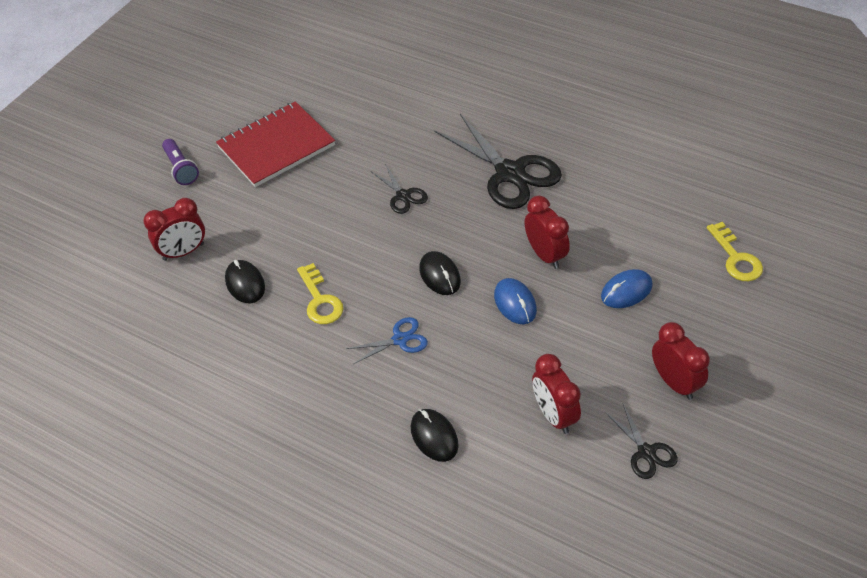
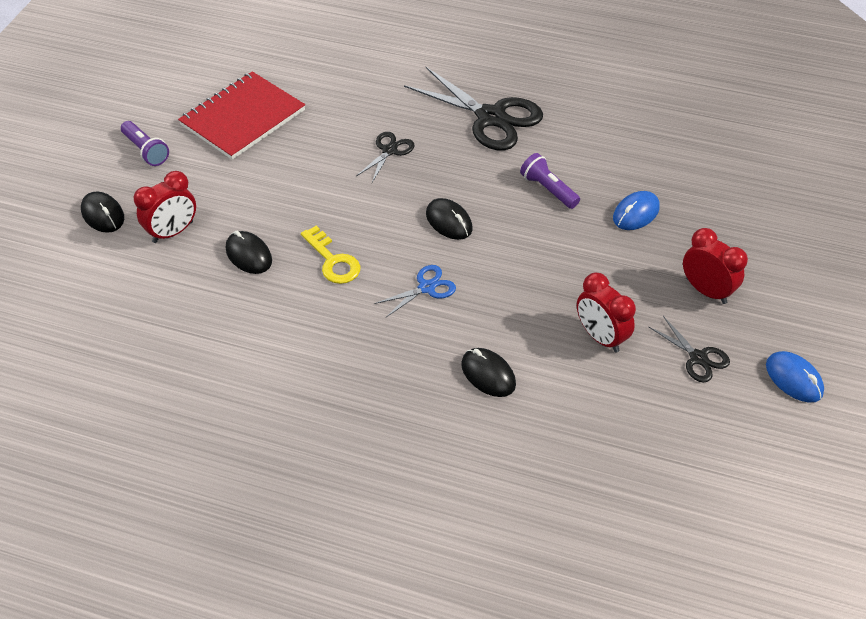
camera: 15 degrees left, 0 degrees up
black scissors [372,164,428,214] -> black scissors turned 105 degrees counterclockwise [356,132,415,182]
blue mouse [494,278,537,324] -> blue mouse moved to [766,351,824,402]
red clock [525,196,570,269] -> purple flashlight [520,153,580,209]
yellow key [707,222,763,281] -> none
none -> black mouse [81,191,124,233]

